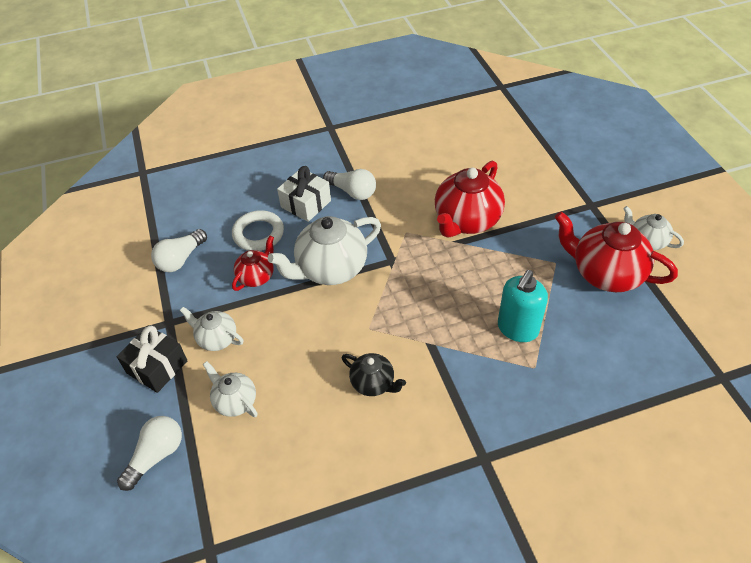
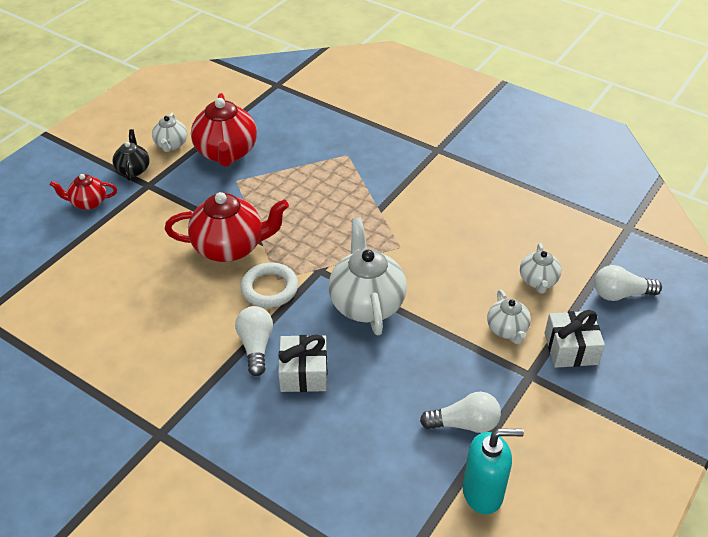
camera: 130 degrees left, 5 degrees down
black gift [117,325,188,393] -> white gift [544,310,605,368]
white ring [232,210,284,251] -> white ring moved to [240,263,298,308]
red teapot [232,236,274,291] -> red teapot moved to [50,174,117,210]
white teapot [268,216,381,285] -> white teapot turned 120 degrees counterclockwise [328,217,407,335]
black teapot [342,353,406,396] -> black teapot moved to [113,129,150,180]
turquoise soap dispenser [498,270,548,342] -> turquoise soap dispenser moved to [463,429,524,514]

